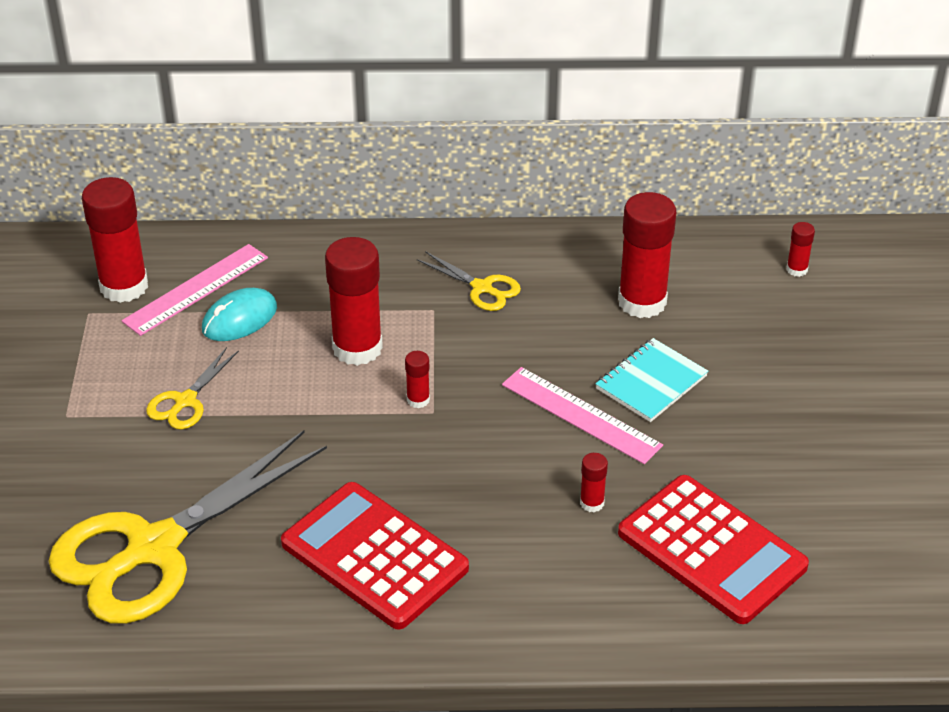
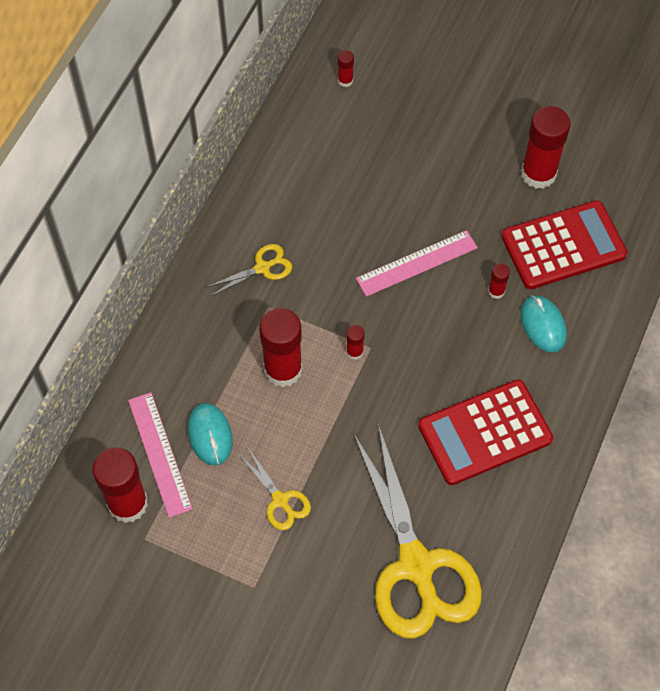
camera: 65 degrees left, 20 degrees up
turquoise notebook [596,338,708,422] -> none
red glue stick [618,192,676,318] -> red glue stick moved to [521,106,571,189]
none -> turquoise mouse [521,295,567,353]

